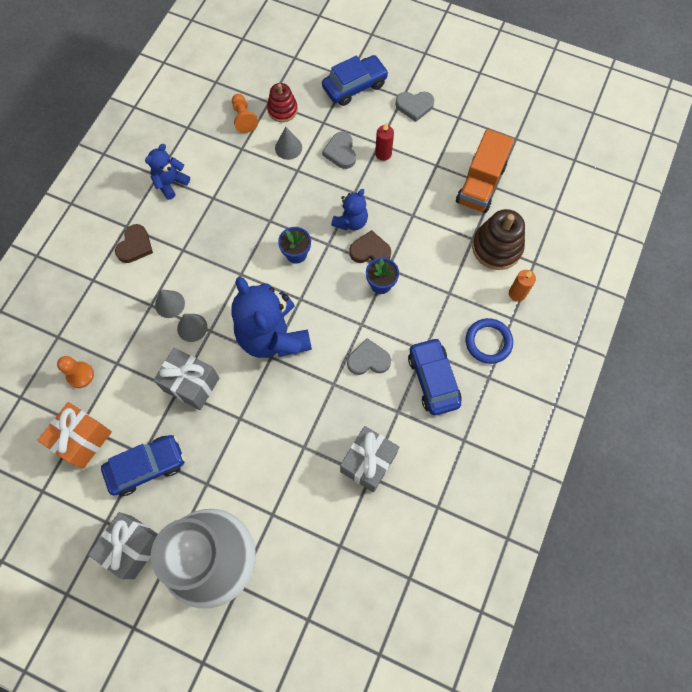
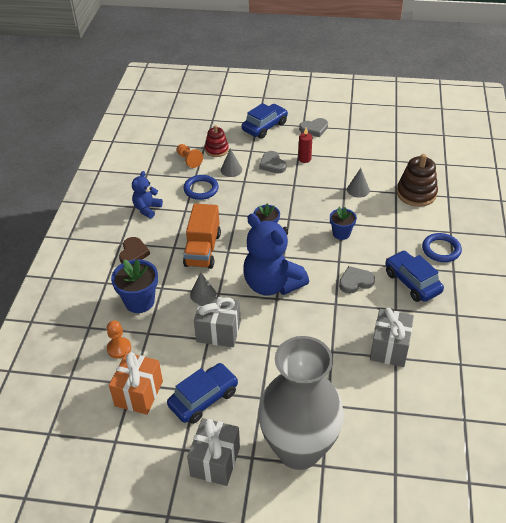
camera: 15 degrees left, 25 degrees down
grey cone [155,289,185,318] -> grey cone moved to [347,168,370,198]
blue teddy bear [331,189,368,230] -> none
brown heart [349,230,391,263] -> none
orange truck [456,129,514,213] -> orange truck moved to [183,204,221,269]
orange candle [509,270,536,302] -> none
none -> blue flower pot [111,259,158,313]
none -> blue ring [183,175,219,200]

